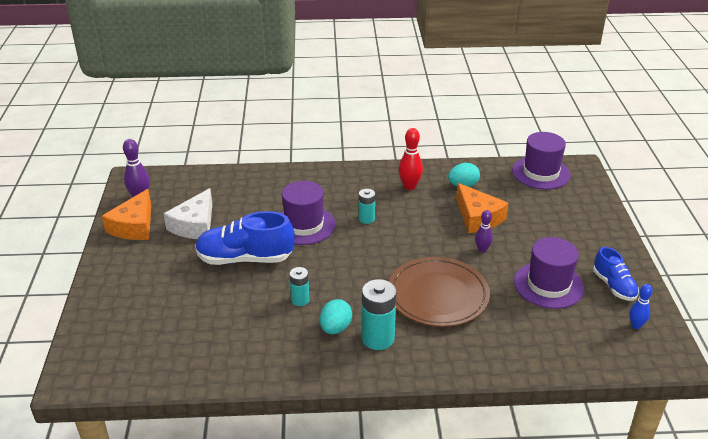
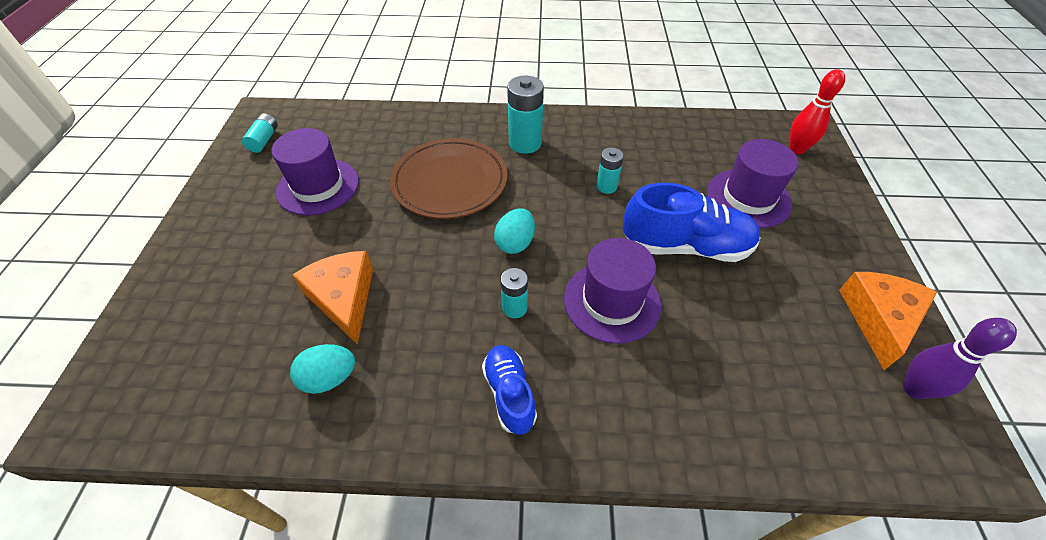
camera: 175 degrees left, 15 degrees up
white cheese [163,188,212,239] -> none
turquoise egg [320,299,352,334] -> turquoise egg moved to [494,208,535,254]
red bowling pin [399,128,423,190] -> red bowling pin moved to [789,69,845,154]
purple bowling pin [475,210,493,253] -> none
purple hat [512,132,571,190] -> purple hat moved to [707,139,799,228]
blue shoe [593,247,639,301] -> blue shoe moved to [482,345,537,435]
blue bowling pin [629,284,653,329] -> turquoise battery [242,113,278,153]

